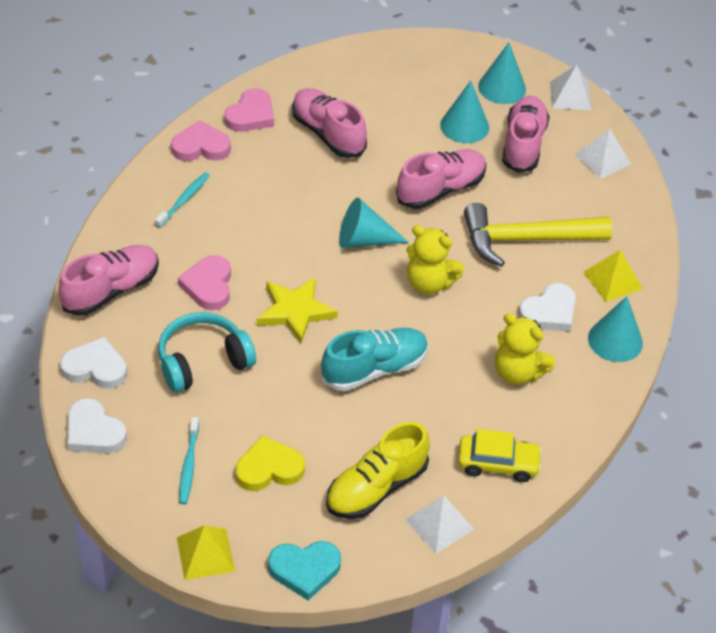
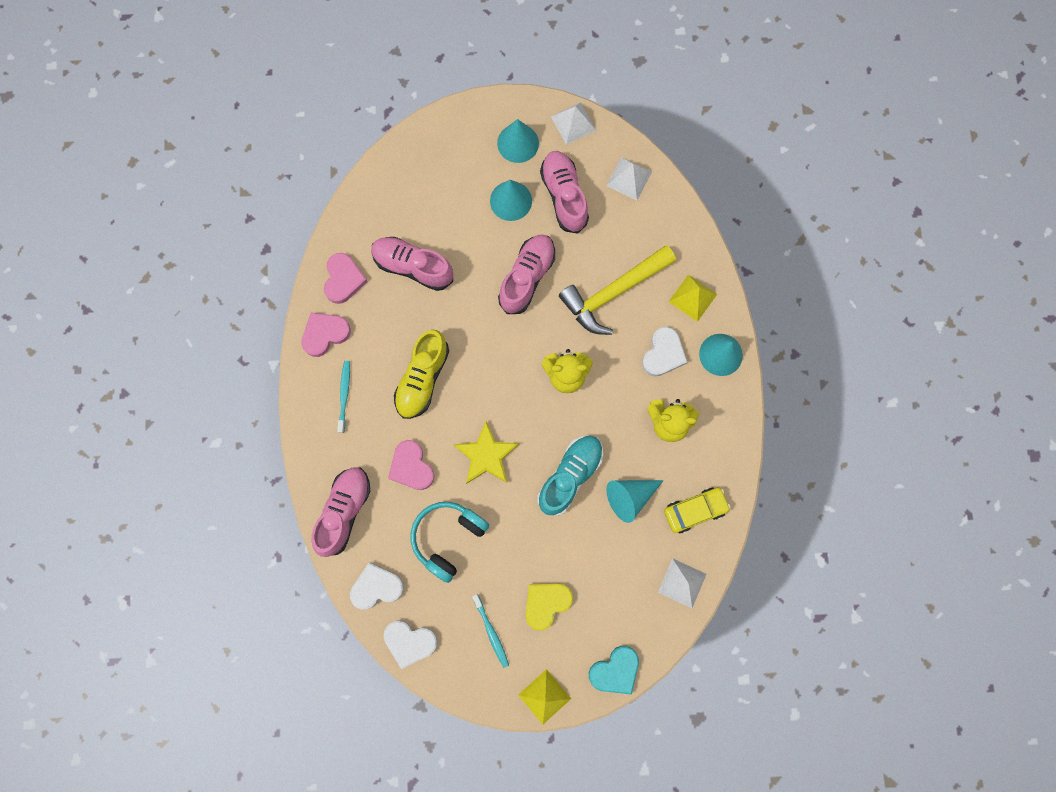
camera: 25 degrees left, 30 degrees up
yellow shoe [326,422,430,519] -> yellow shoe moved to [394,330,449,419]
turquoise cone [339,198,409,248] -> turquoise cone moved to [606,480,664,523]

